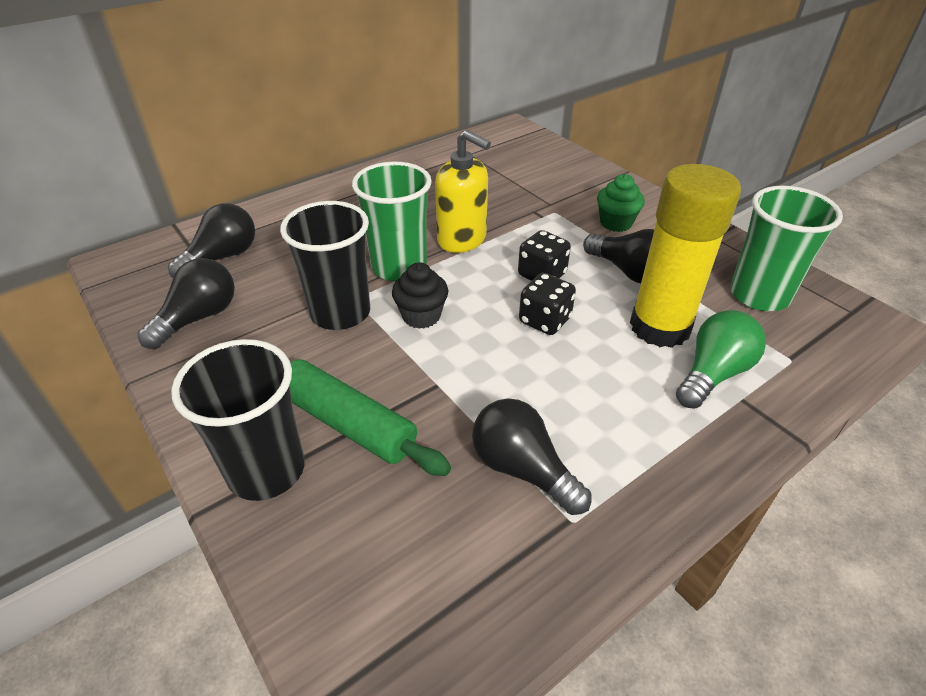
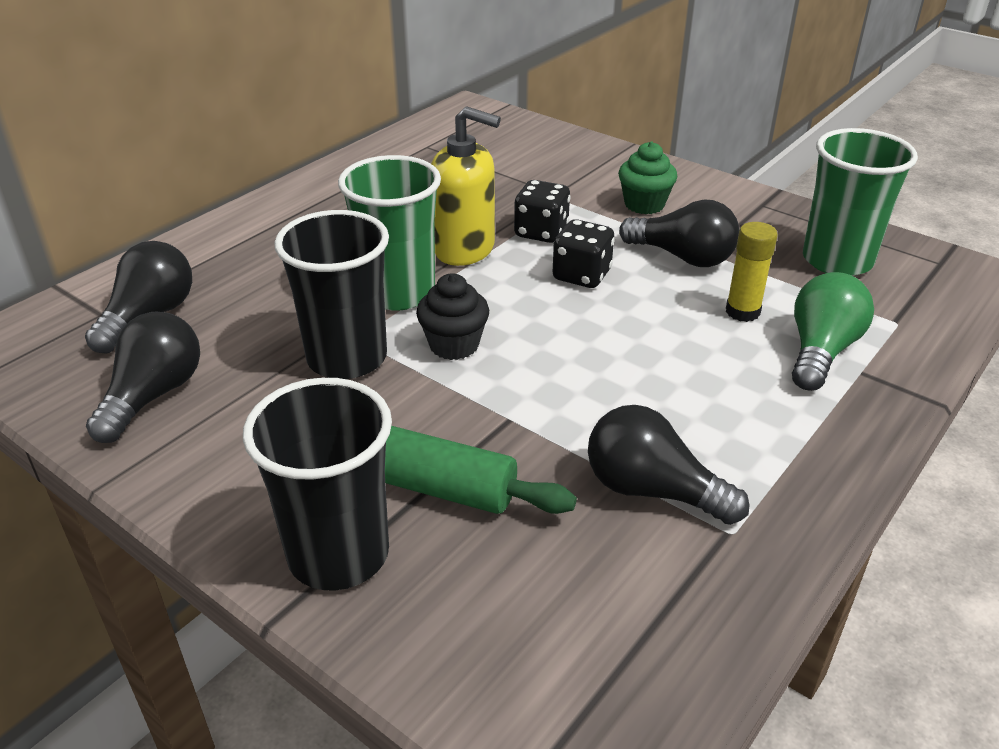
camera: 15 degrees left, 5 degrees down
black dice [519,273,576,335] -> black dice moved to [514,180,571,243]
yellow glue stick [630,164,741,348] -> yellow glue stick [726,222,778,322], size x0.47

